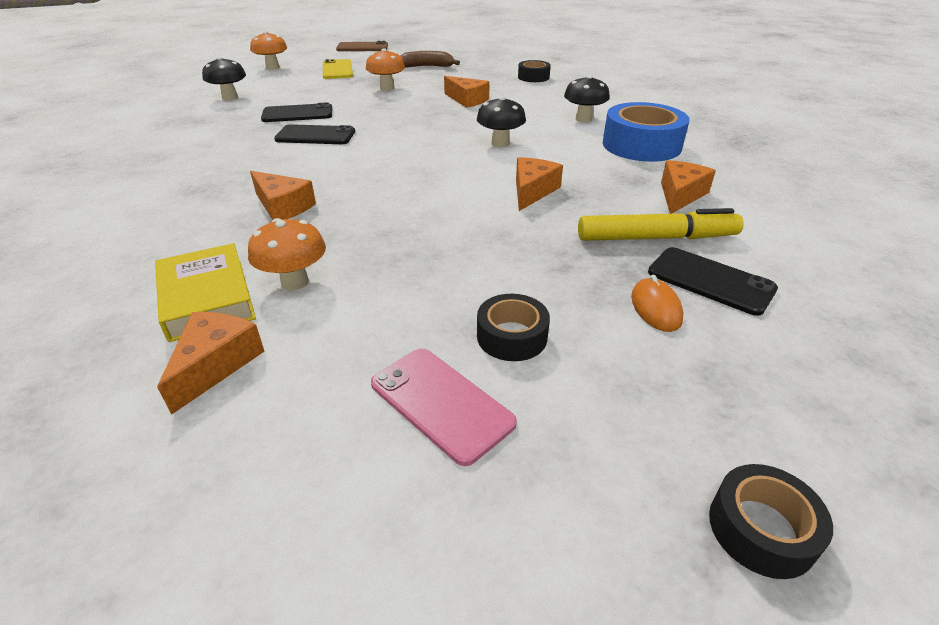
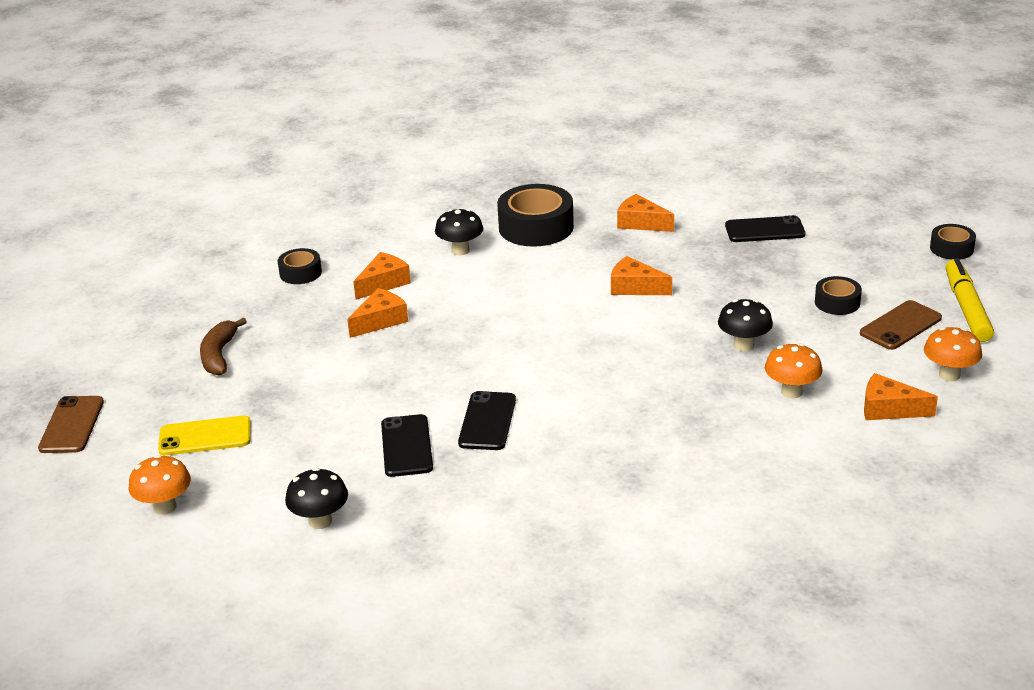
camera: 85 degrees left, 5 degrees down
yellow book [155,243,256,342] -> none
orange cheese [250,171,316,220] -> orange cheese moved to [353,252,411,300]
orange mushroom [366,48,405,91] -> orange mushroom moved to [924,327,982,381]
pink phone [371,348,517,466] -> brown phone [860,300,942,350]
black mushroom [477,96,526,147] -> black mushroom moved to [718,299,773,351]
yellow marker [578,208,744,241] -> yellow marker moved to [945,258,994,342]
blue tape [603,102,689,162] -> black tape [497,184,574,247]
orange mouse [631,275,683,332] -> none
black phone [648,247,778,316] -> black phone turned 45 degrees clockwise [725,215,805,242]

